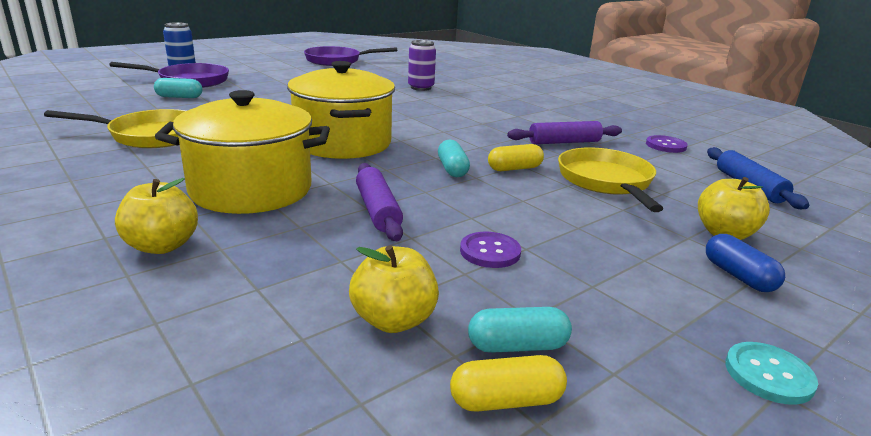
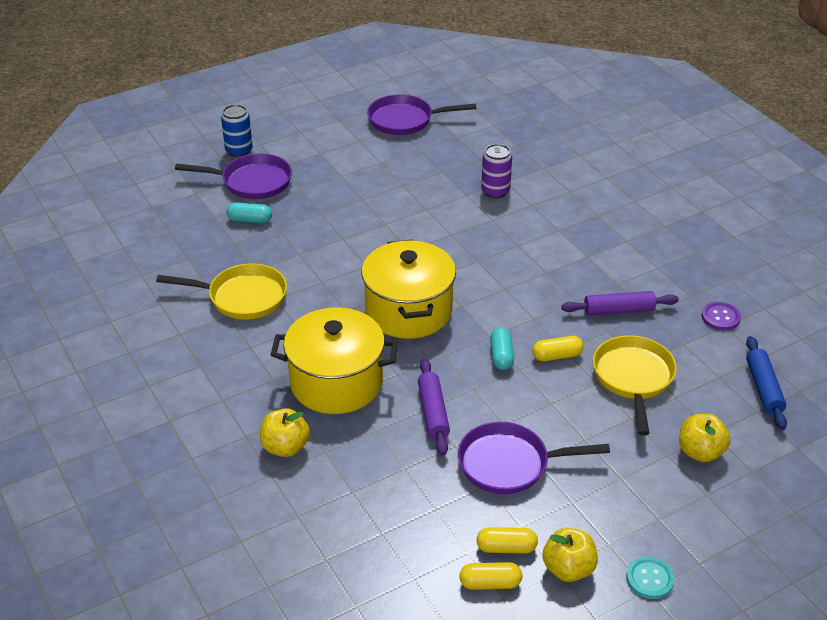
camera: 10 degrees right, 15 degrees up
yellow apple [349,245,439,333] -> yellow apple moved to [543,528,598,582]
purple button [460,232,521,268] -> purple pan [458,422,610,494]
turquoise capsule [468,307,572,353] -> yellow capsule [476,527,538,554]
blue capsule [706,234,785,292] -> none

